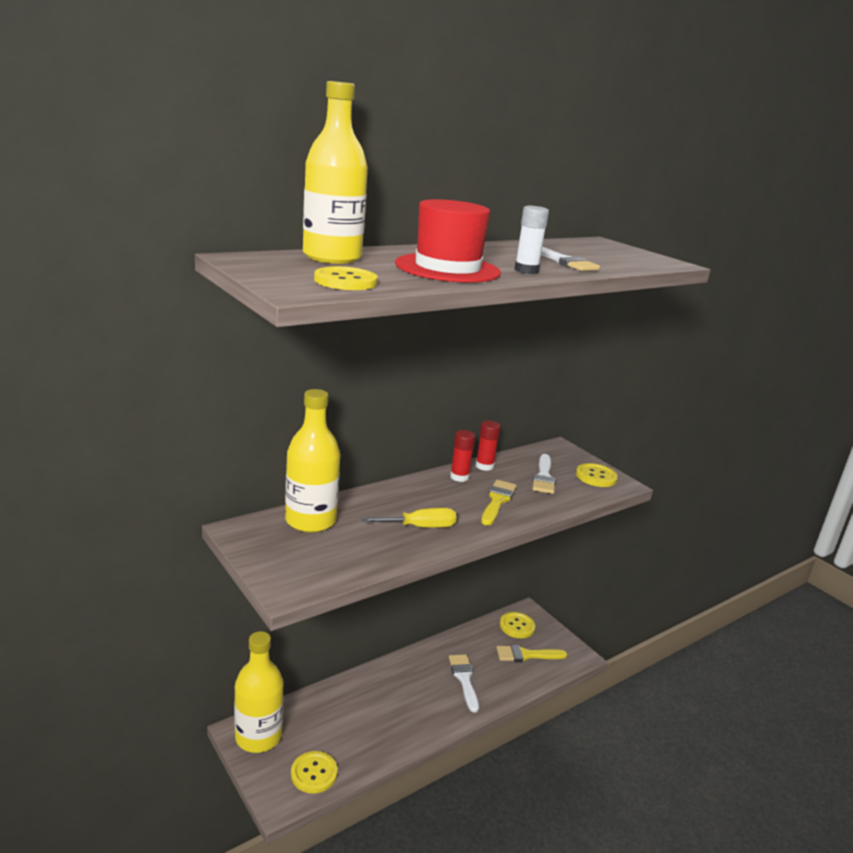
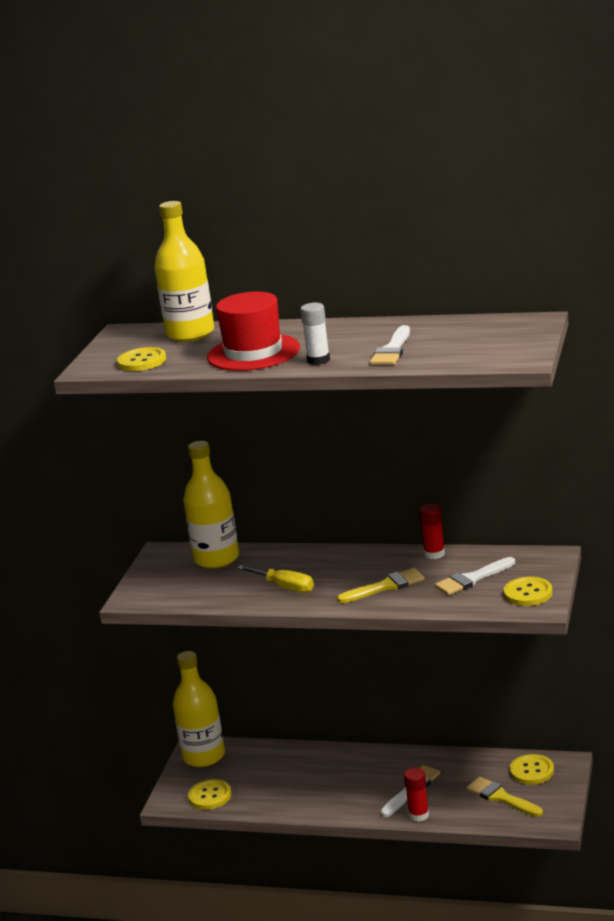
camera: 55 degrees right, 0 degrees up
red glue stick [450,430,475,482] -> red glue stick moved to [404,767,429,822]

